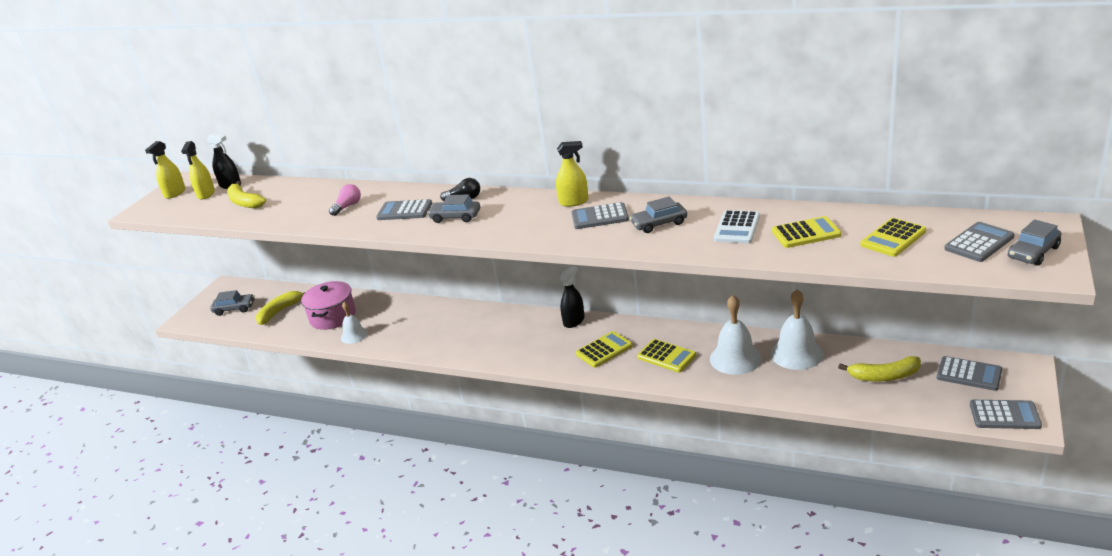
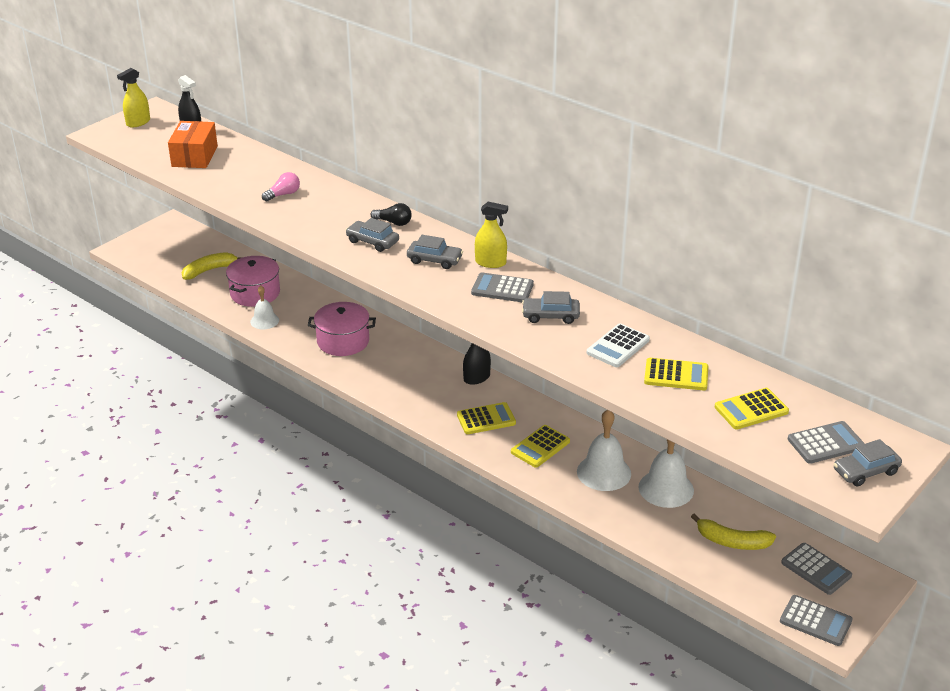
camera: 15 degrees right, 5 degrees up
yellow spray bottle [181,141,215,200] -> none
grey car [210,290,255,316] -> grey car moved to [407,235,463,269]
yellow banana [227,181,266,208] -> orange box [168,121,218,168]
grey calculator [376,199,432,220] -> none
yellow calculator [637,339,696,373] -> yellow calculator turned 75 degrees clockwise [511,425,570,468]
none -> pink pot [308,302,376,356]

